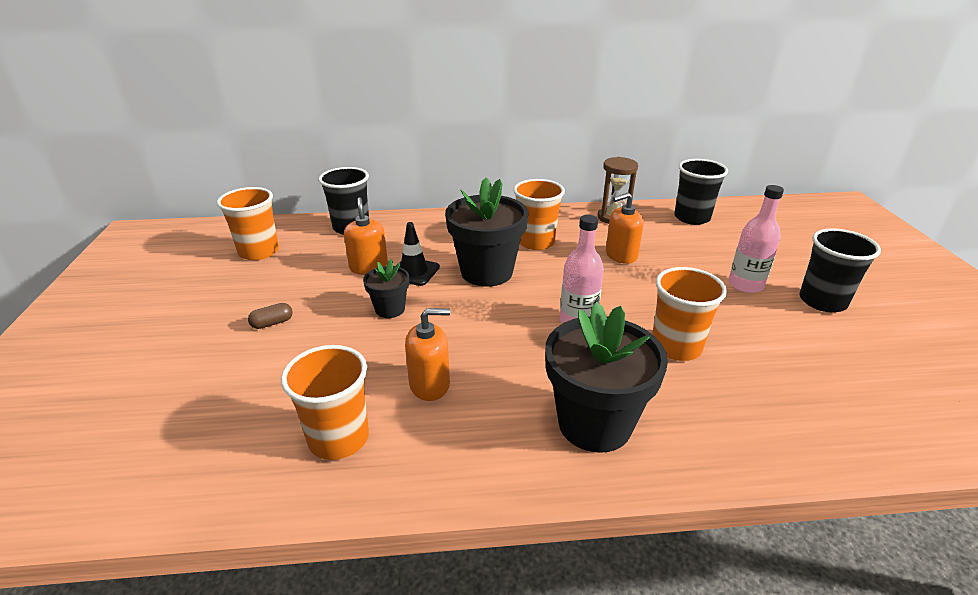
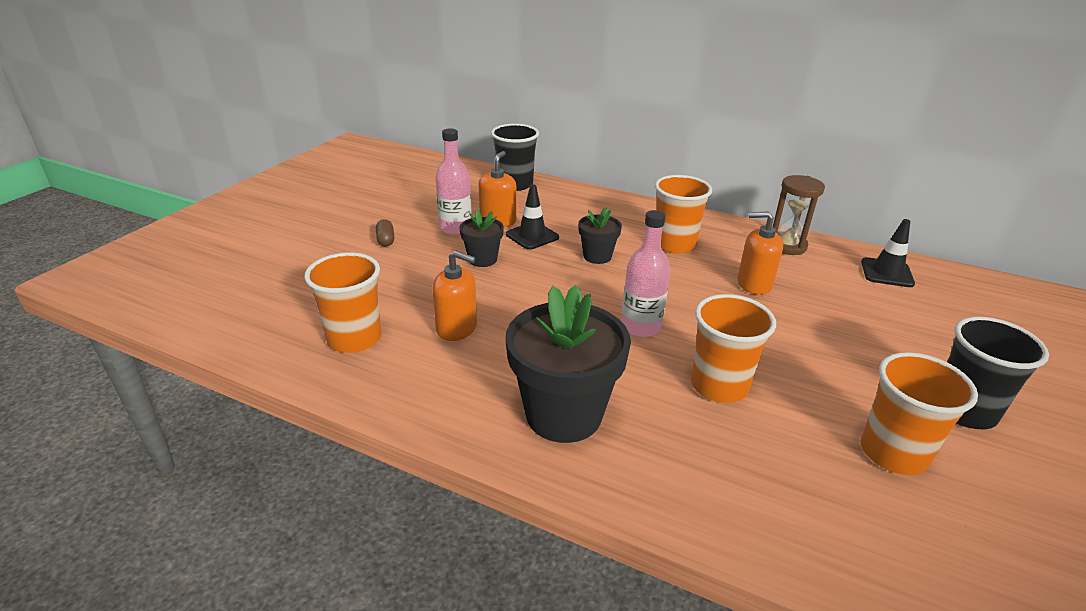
camera: 30 degrees right, 0 degrees up
orange cup [217,187,279,260] -> orange cup moved to [861,352,978,475]
brown capsule [248,303,293,329] -> brown capsule turned 75 degrees clockwise [376,219,394,246]
black flower pot [445,178,528,287] -> black flower pot [578,207,622,264], size x0.51
black cup [674,159,728,225] -> black traffic cone [861,219,915,287]
pink bottle [729,185,784,293] -> pink bottle moved to [435,129,472,235]

